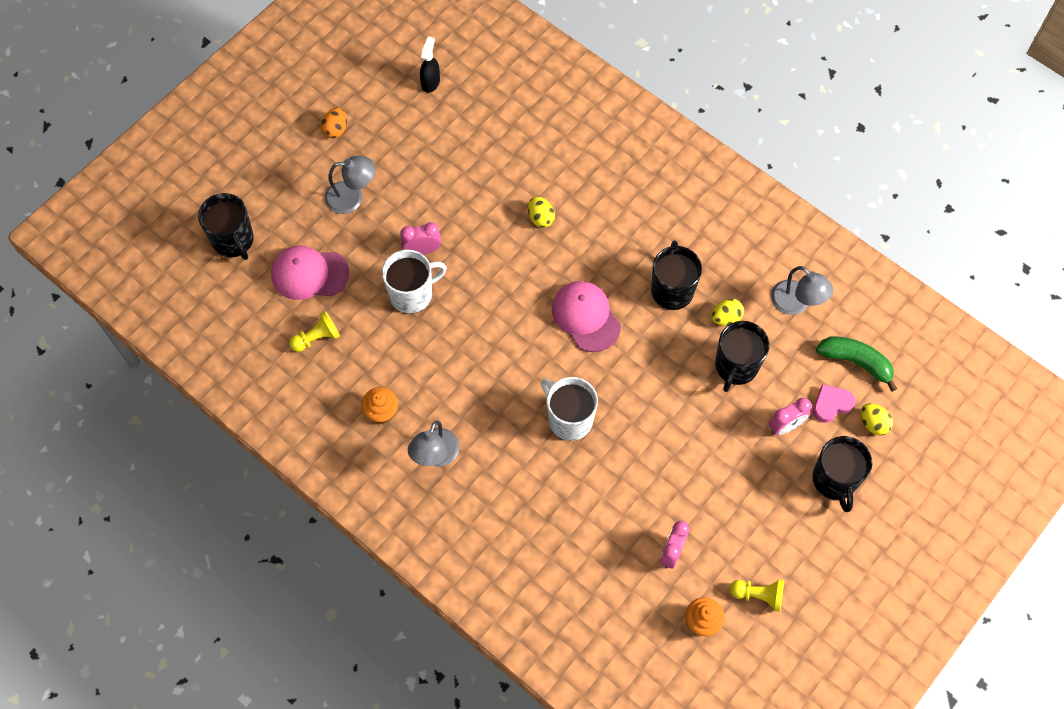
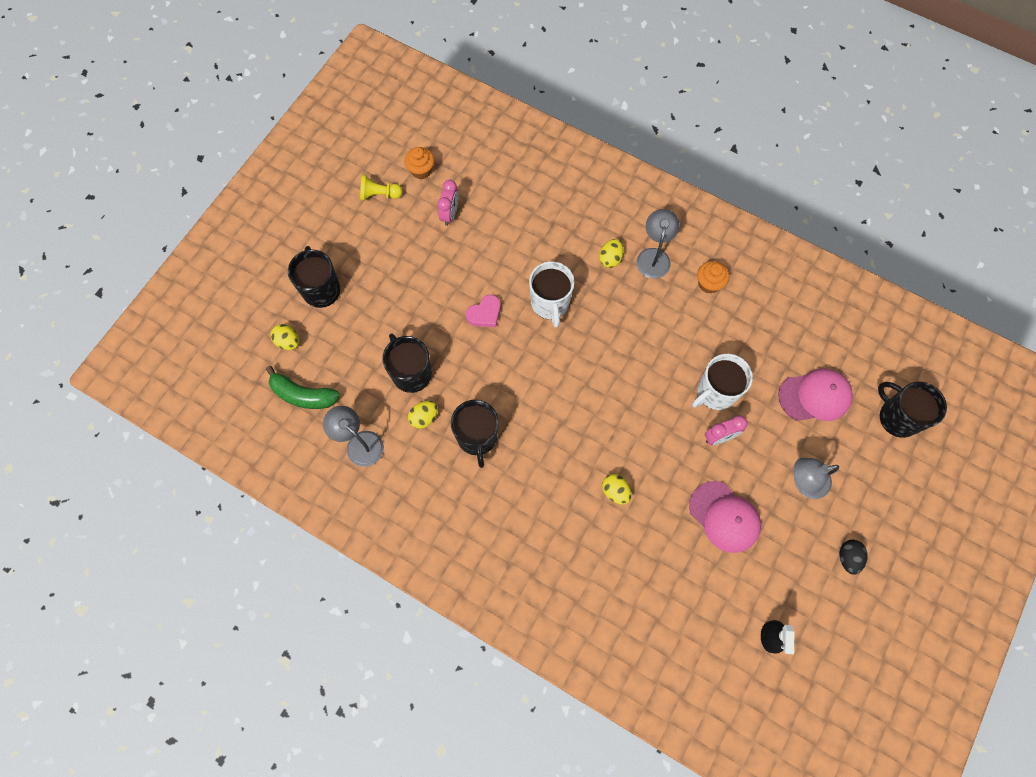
camera: 170 degrees right, 5 degrees up
yellow pawn [289,311,340,352] -> none
orange egg [321,108,347,139] -> black egg [840,540,868,575]
white mug [541,377,598,441] -> white mug turned 45 degrees clockwise [529,261,574,328]
pink cap [552,281,621,352] -> pink cap moved to [689,481,761,553]
black mug [715,321,769,392] -> black mug turned 45 degrees counterclockwise [382,333,432,393]
pink clock [769,398,812,435] -> none
pink heart [813,384,855,423] -> pink heart moved to [466,295,501,327]
none -> yellow egg [599,239,623,268]

